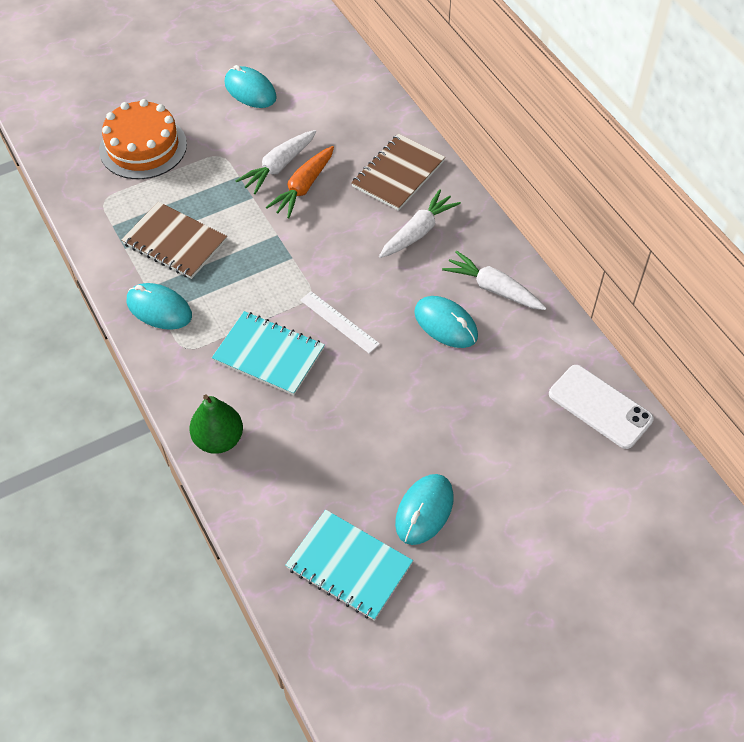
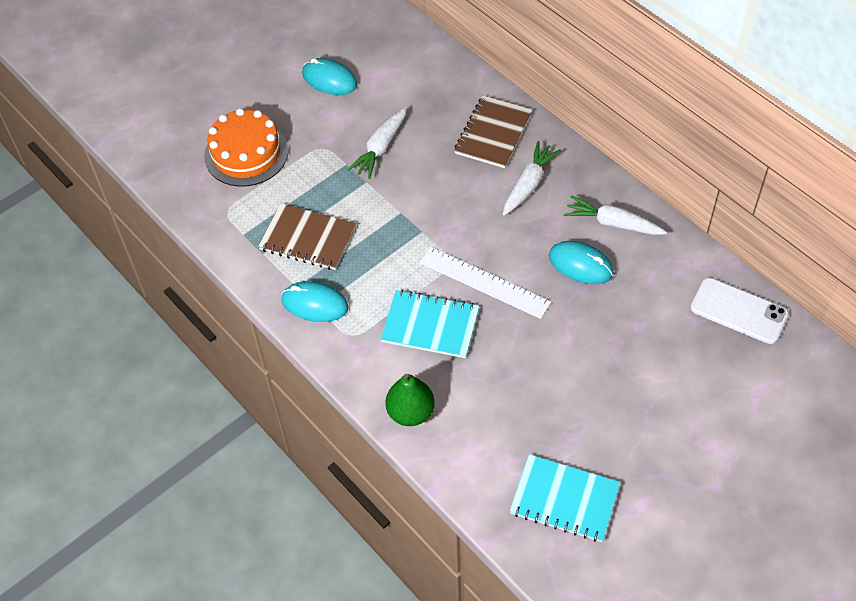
camera: 10 degrees left, 0 degrees up
orange carrot [266,146,334,218] -> none
white ruler [300,291,380,354] -> white ruler [419,247,551,319], size x1.54
turquoise mouse [395,474,454,545] -> none

